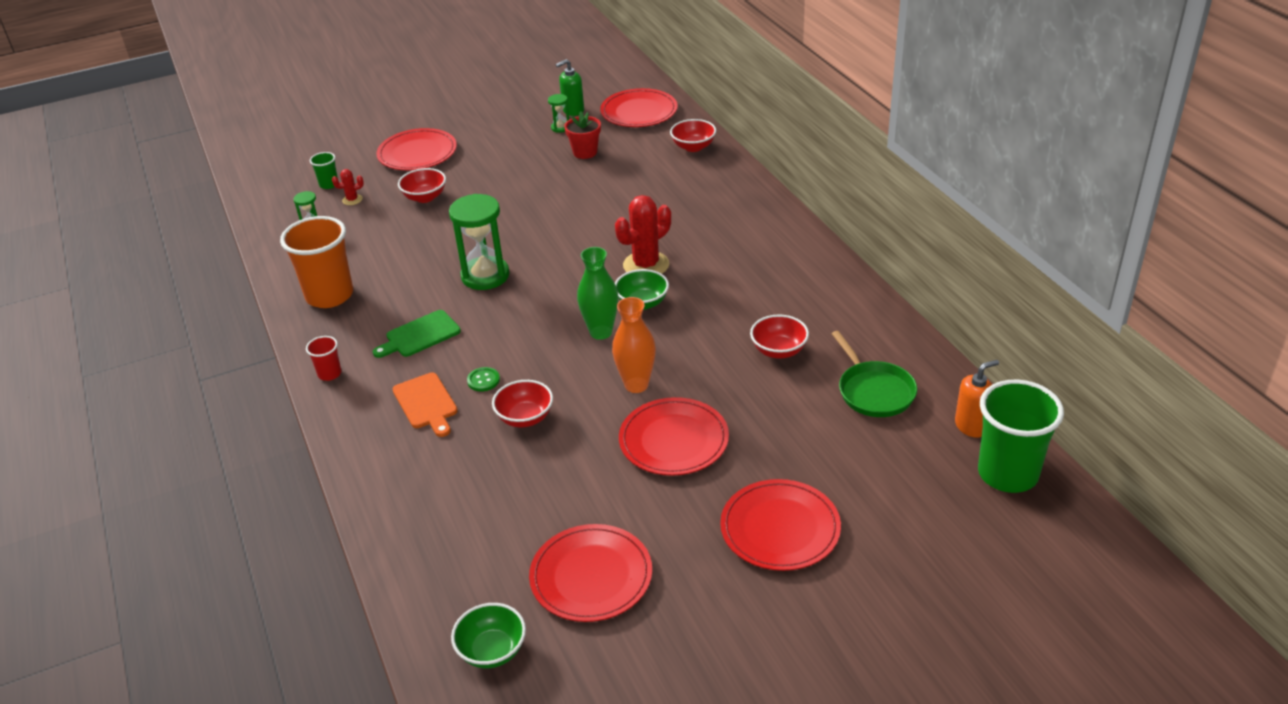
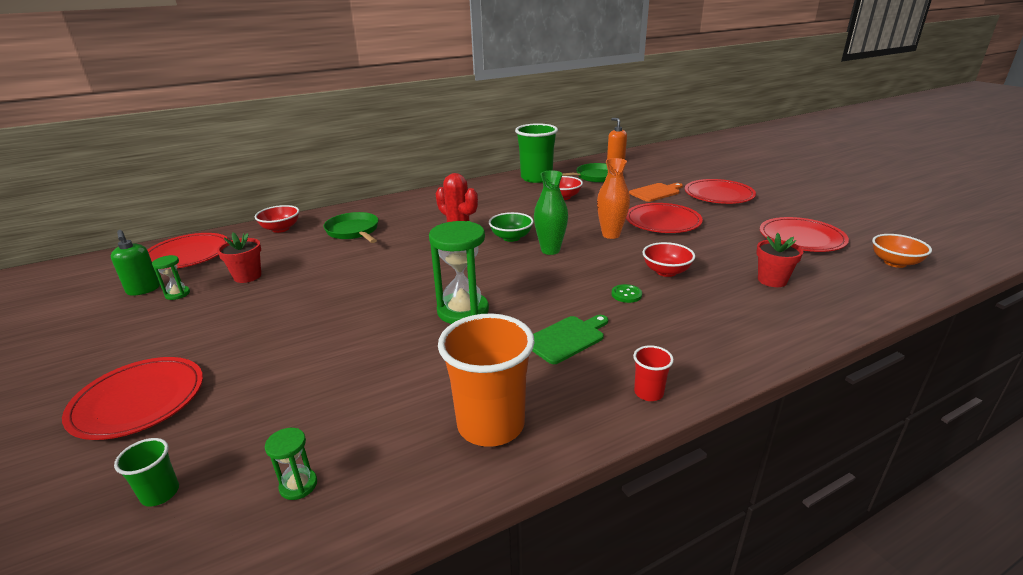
camera: 95 degrees left, 10 degrees down
red cactus [332,169,364,205] -> none
green cutting board [373,310,461,358] -> green cutting board turned 90 degrees counterclockwise [532,315,608,364]
orange cutting board [393,373,458,437] -> orange cutting board moved to [629,183,683,202]
red bowl [398,168,446,203] -> none
green bowl [451,603,526,668] -> orange bowl [872,234,932,268]
green cup [978,380,1064,493] -> green cup moved to [515,123,558,183]
none -> green pan [323,212,378,243]
none -> red flower pot [756,233,803,287]

